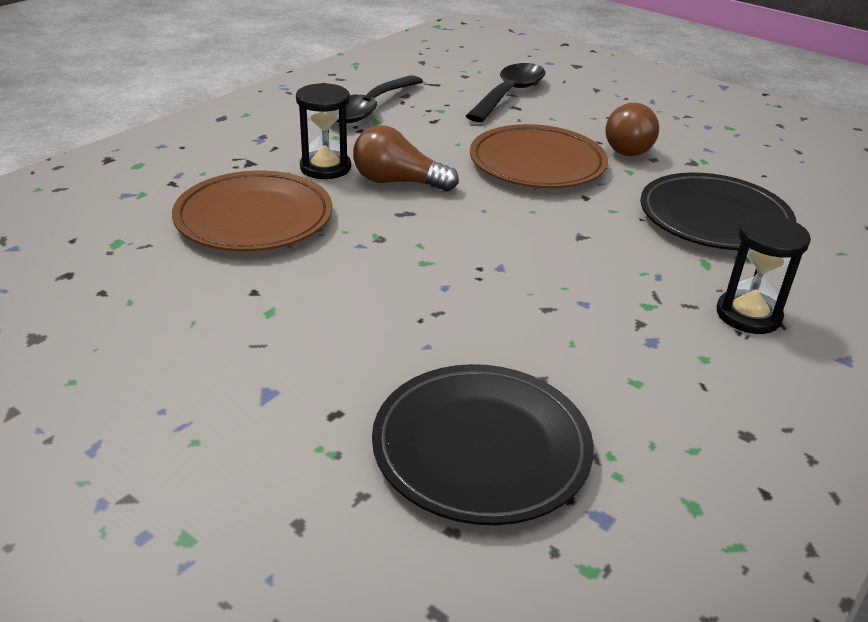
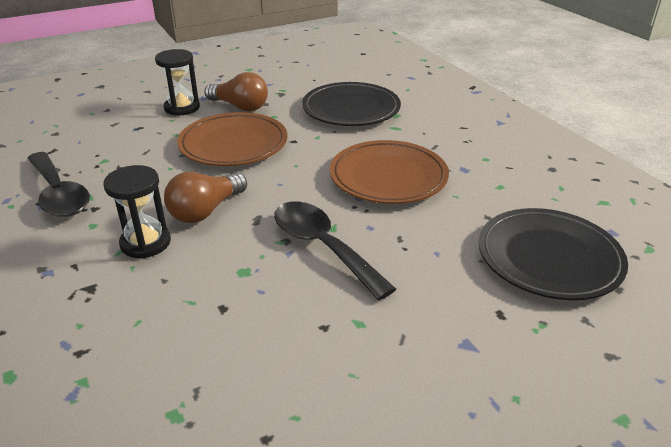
camera: 65 degrees left, 0 degrees up
brown plate [172,171,332,251] -> brown plate moved to [330,140,449,204]
black spoon [466,63,545,122] -> black spoon moved to [274,201,396,300]
black hourglass [717,214,811,334] -> black hourglass moved to [155,49,200,116]

